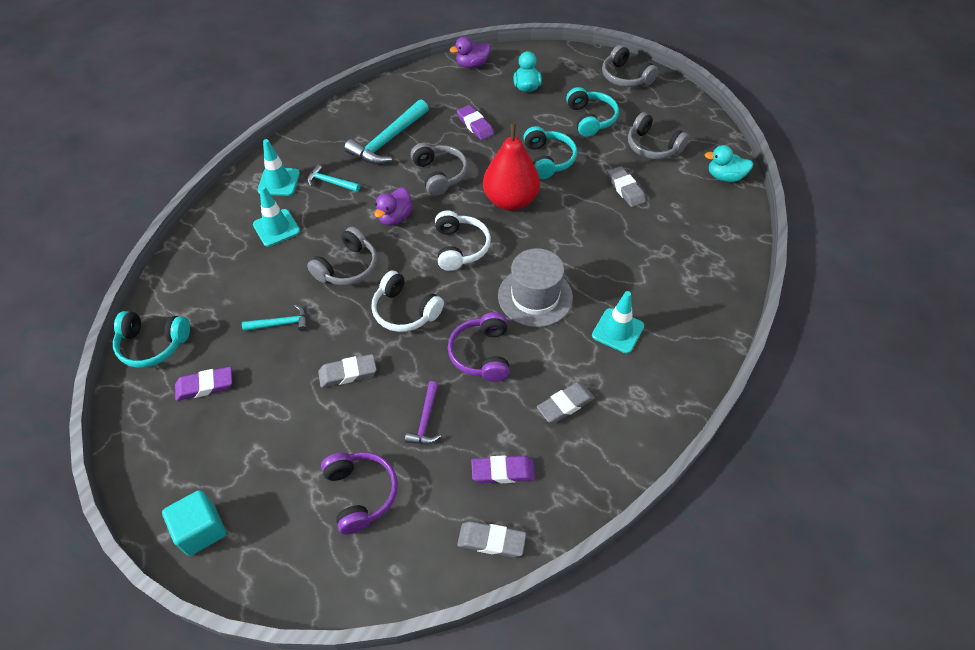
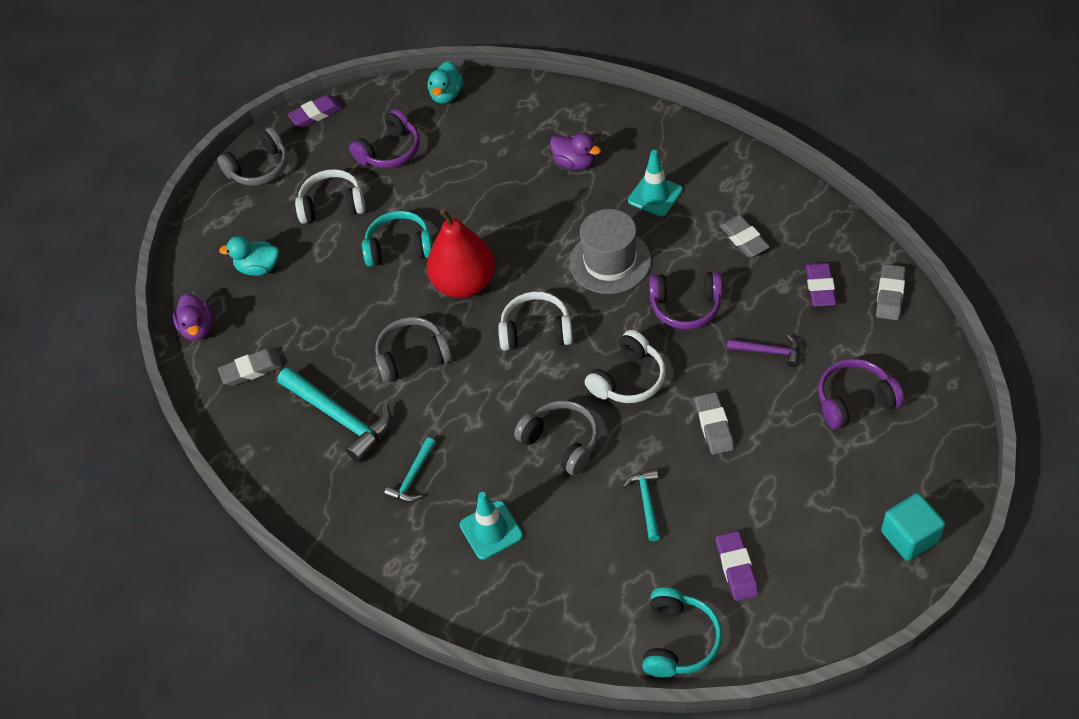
camera: 80 degrees left, 0 degrees up
turquoise traffic cone [257,139,300,196] -> none
purple duck [374,187,413,226] -> purple duck moved to [550,133,601,170]
purple eraser [457,105,494,140] -> purple eraser moved to [288,95,343,127]
turquoise headphones [566,87,619,137] -> white headphones [295,169,365,224]
grey eraser [607,166,646,207] -> grey eraser moved to [218,349,282,386]
grey headphones [628,112,689,159] -> purple headphones [349,109,420,168]

